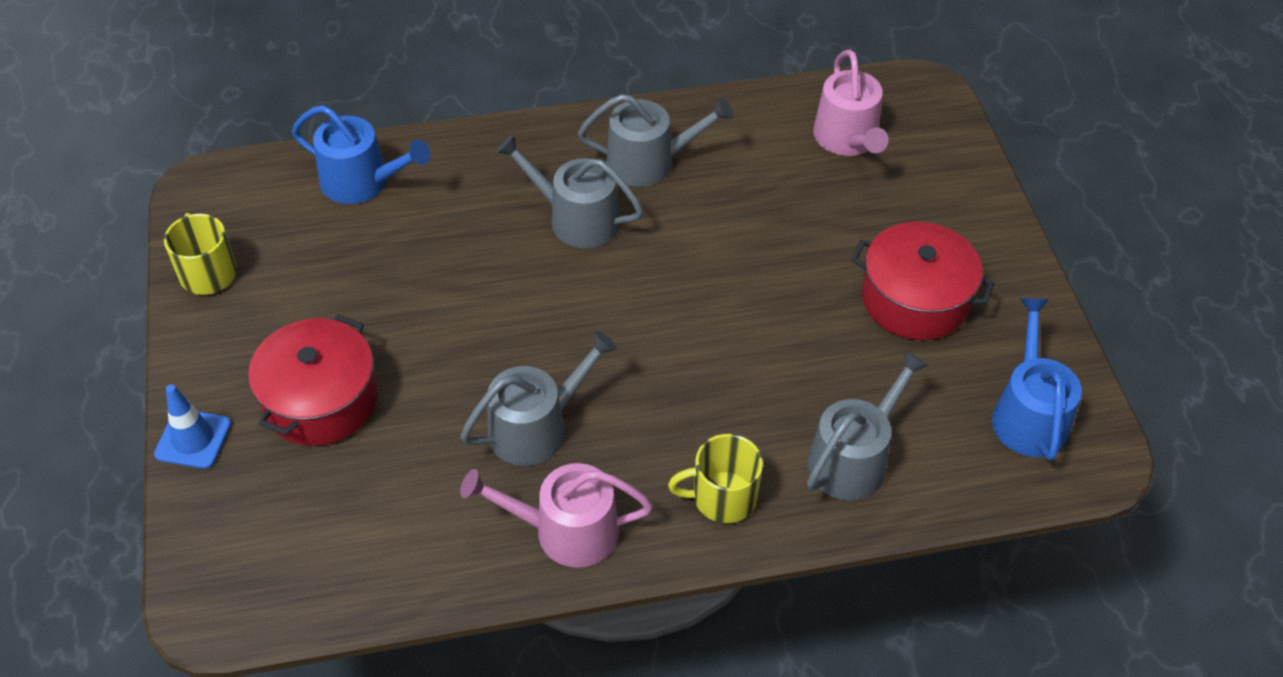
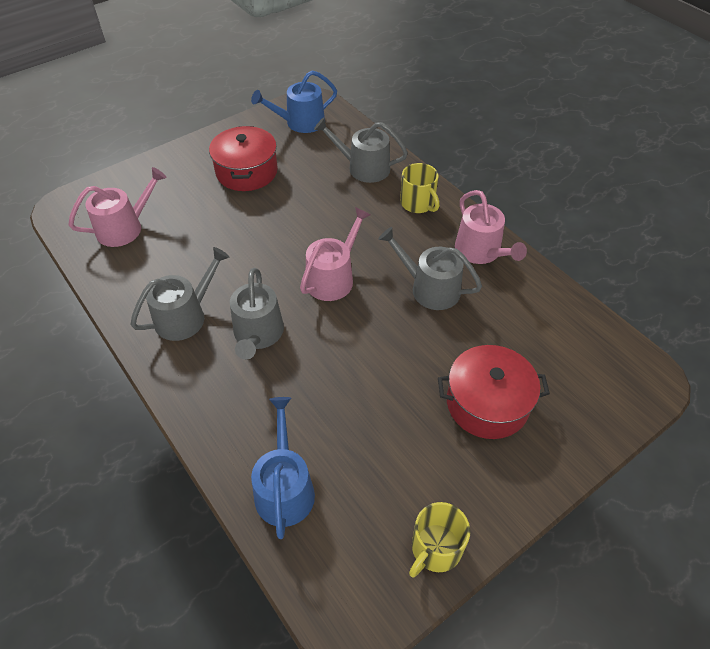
camera: 115 degrees left, 0 degrees up
blue traffic cone [154,384,231,469] -> none
grey watering can [578,94,734,187] -> grey watering can turned 75 degrees clockwise [130,247,229,341]
none -> pink watering can [300,207,371,301]

